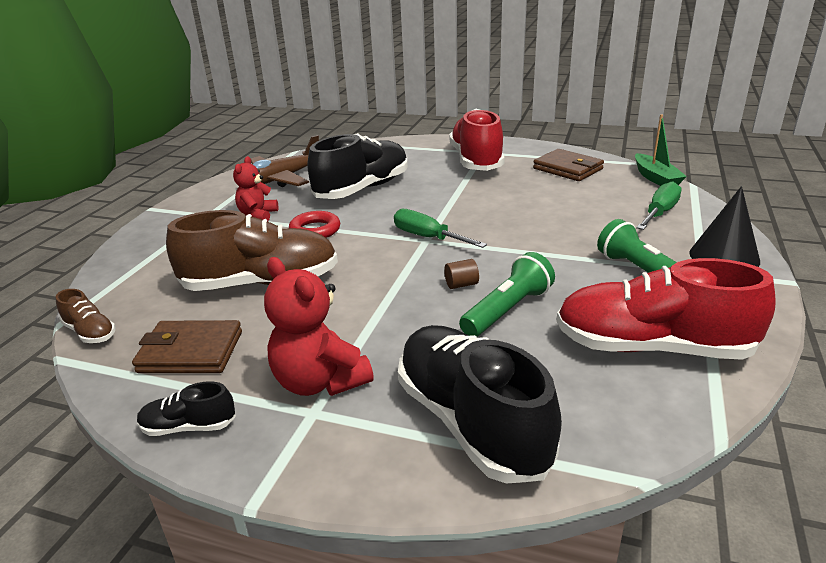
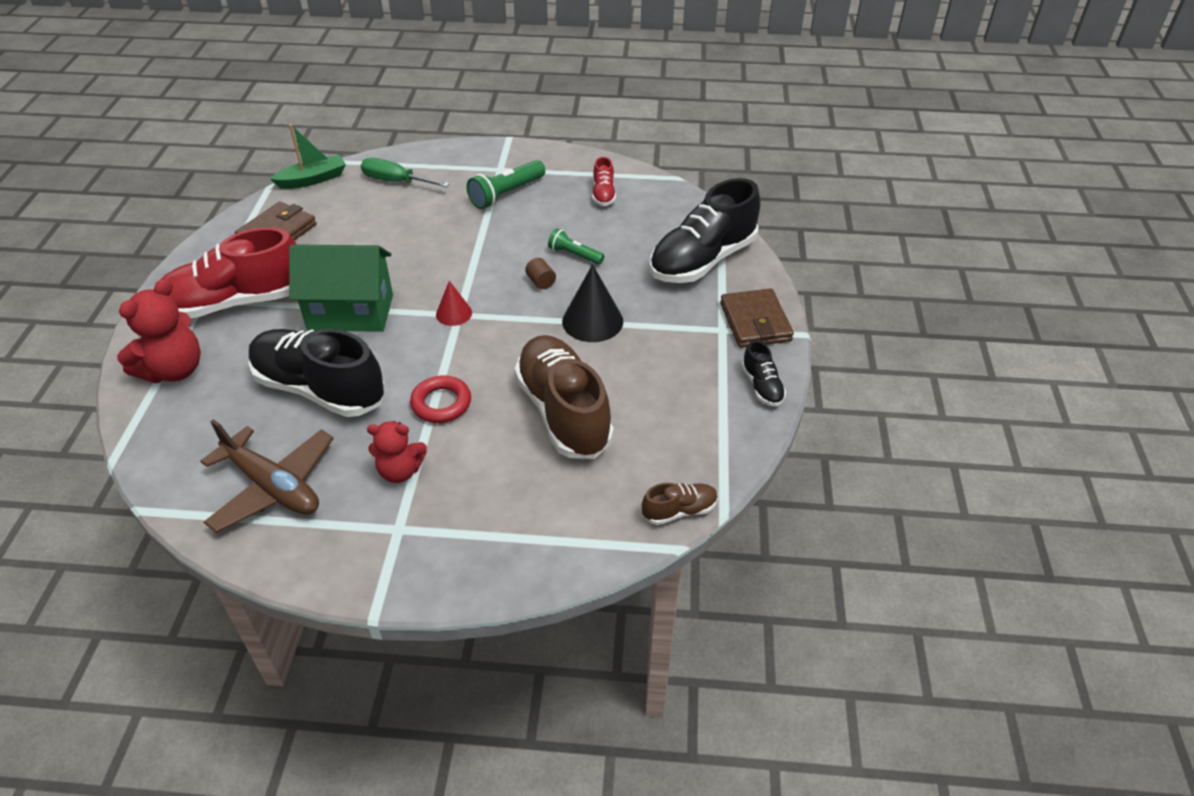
camera: 105 degrees left, 15 degrees up
brown shoe [56,289,116,343] -> brown shoe turned 45 degrees clockwise [642,483,718,525]
brown wallet [132,320,242,373] -> brown wallet moved to [720,288,794,348]
red teddy bear [264,257,374,396] -> red teddy bear moved to [117,279,201,383]
green screwdriver [394,209,487,248] -> red cone [436,281,472,326]
green flashlight [459,252,555,337] -> green flashlight [548,228,604,265], size x0.63
red shoe [556,258,776,360] -> red shoe [592,157,616,206], size x0.45
black cone [689,186,760,267] -> black cone moved to [562,264,623,342]
none -> green house [289,244,393,332]

